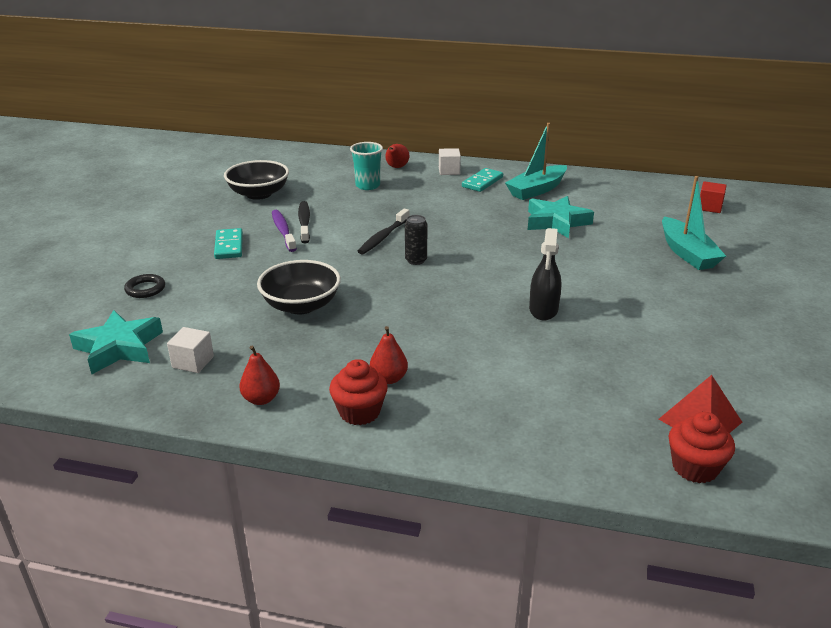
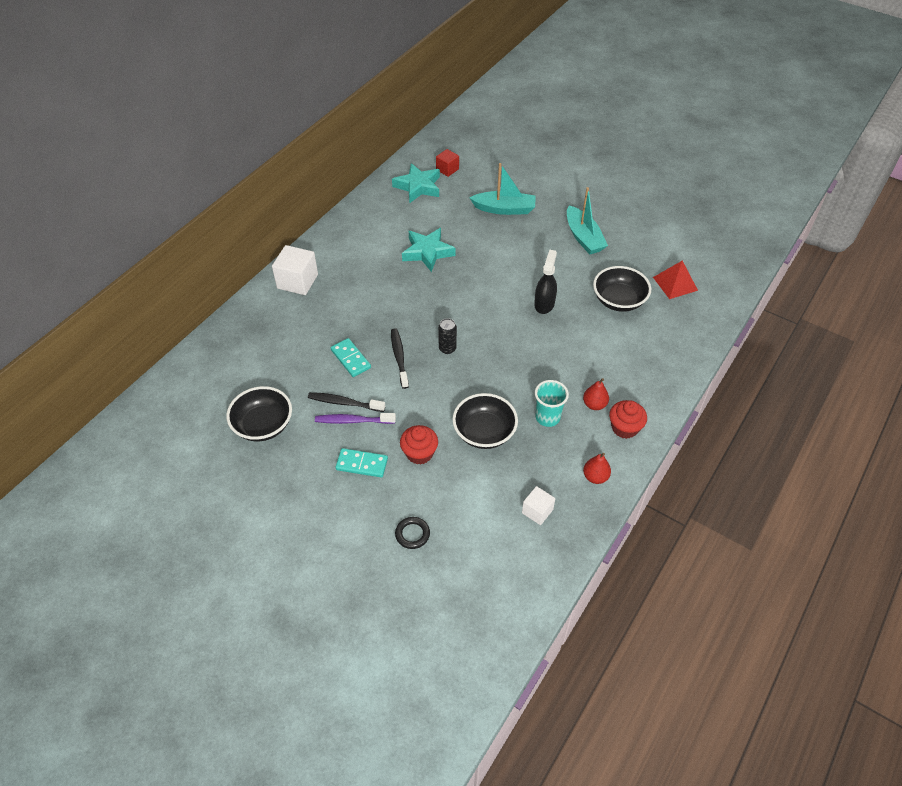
camera: 70 degrees left, 20 degrees up
turquoise star [69,310,163,374] -> turquoise star moved to [392,163,440,203]
turquoise cup [350,142,383,190] -> turquoise cup moved to [535,380,569,427]
black toothbrush [357,209,410,254] -> black toothbrush turned 150 degrees counterclockwise [391,328,409,389]
red pear [385,144,409,168] -> none
white cube [439,148,461,175] -> white cube [272,245,318,295], size x1.69
turquoise domino [462,168,503,192] -> turquoise domino moved to [331,338,371,377]
turquoise boat [505,123,567,200] -> turquoise boat moved to [567,187,608,254]
black spray bottle [529,228,561,320] -> black spray bottle turned 105 degrees counterclockwise [534,250,557,314]
red cupcake [669,412,735,483] -> red cupcake moved to [400,425,438,465]
none -> black bowl [593,266,651,312]

